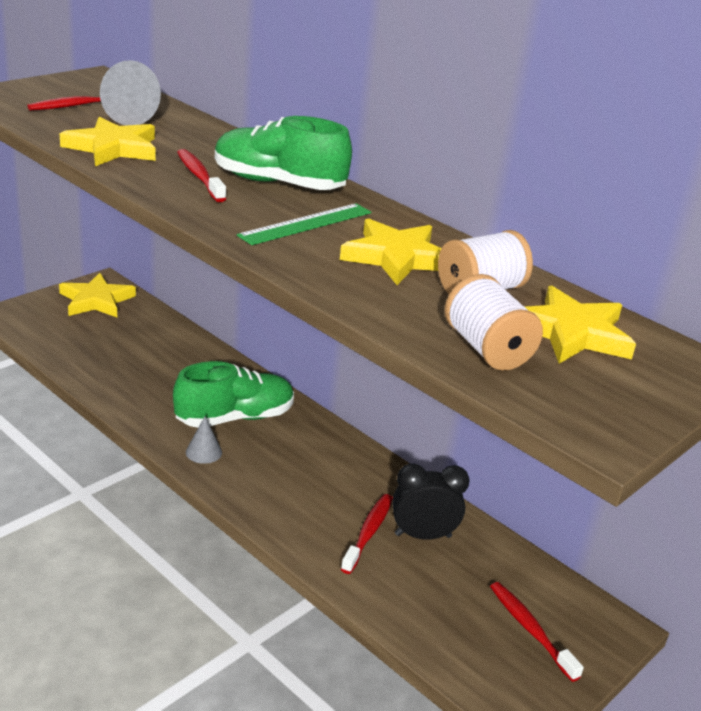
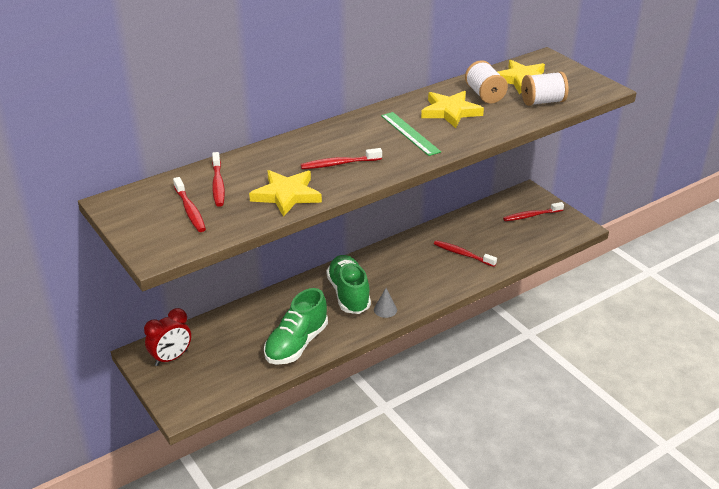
camera: 75 degrees left, 5 degrees up
yellow star [59,273,136,317] -> red clock [144,308,191,366]
grey cone [100,60,161,125] -> red toothbrush [212,152,225,207]
green shoe [215,116,352,190] -> green shoe moved to [264,288,328,365]
black clock [392,463,469,540] -> none

